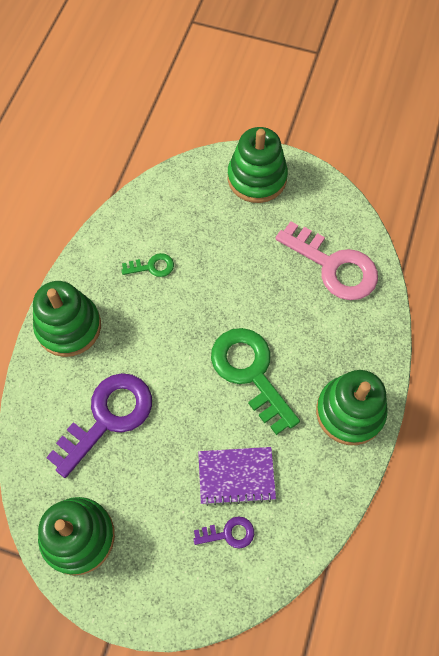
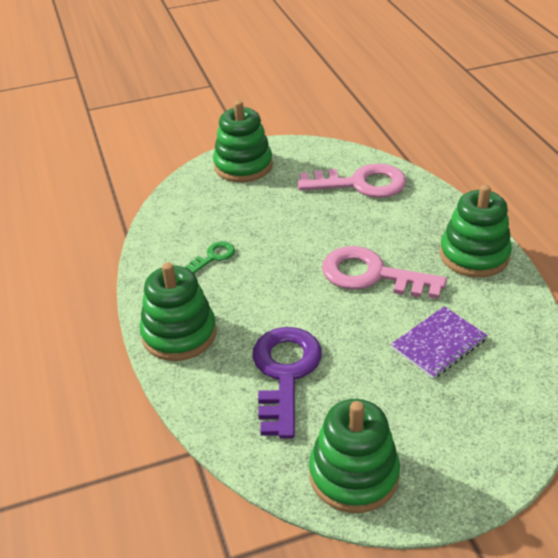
camera: 35 degrees left, 25 degrees down
purple key [194,516,254,549] -> none
green key [211,328,300,435] -> pink key [322,246,447,299]

